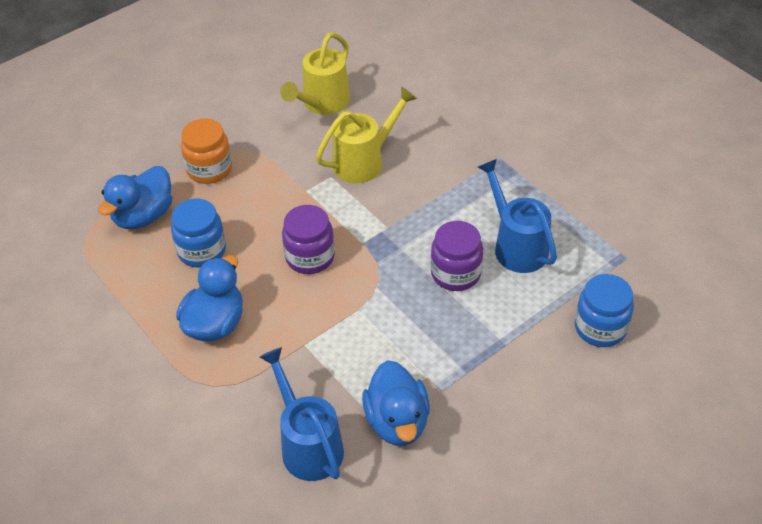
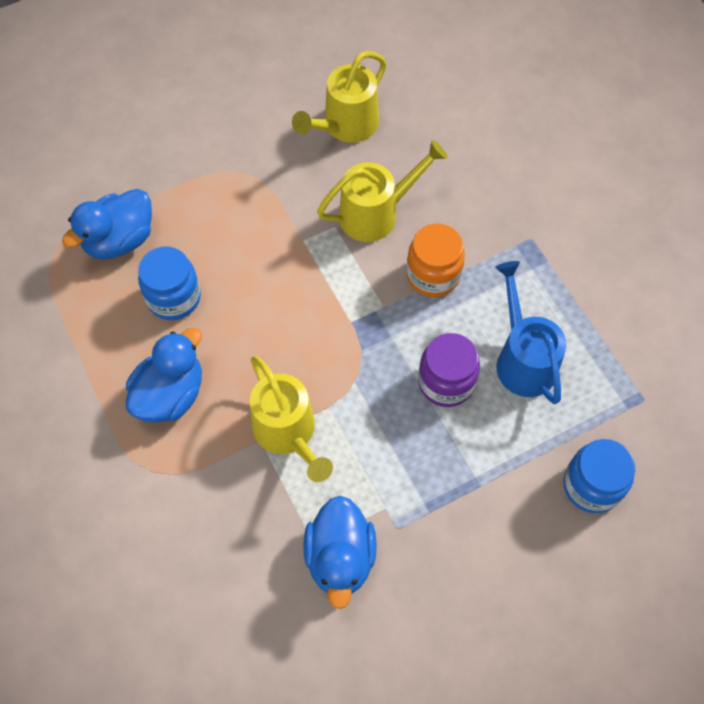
camera: 10 degrees right, 15 degrees up
orange jar [181,118,232,184] -> orange jar moved to [407,223,465,297]
blue watering can [260,347,344,481] -> none
purple jar [282,205,335,274] -> none
none -> yellow watering can [250,356,333,482]

